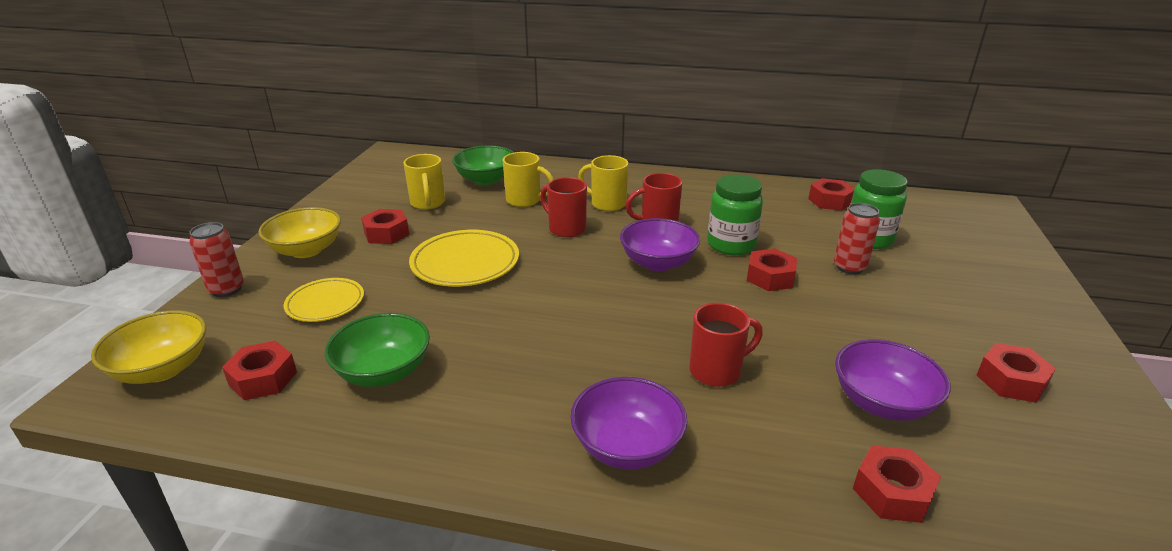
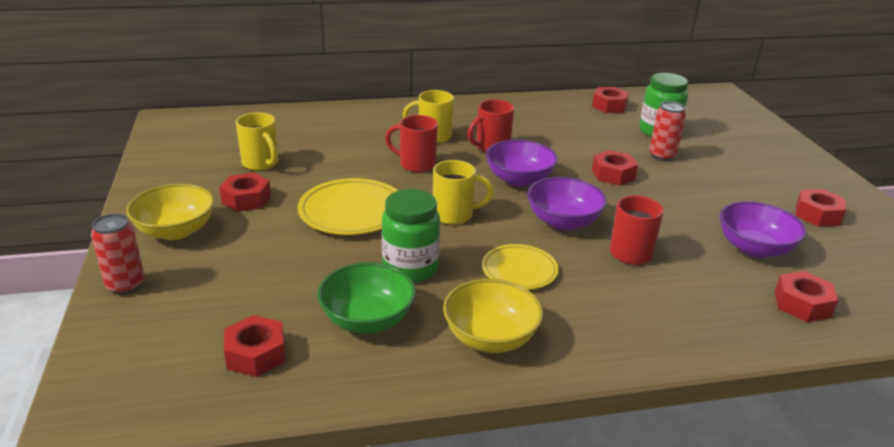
camera: 25 degrees left, 0 degrees up
yellow bowl [91,310,206,384] -> yellow bowl moved to [443,279,543,353]
yellow plate [284,278,364,322] -> yellow plate moved to [482,244,559,290]
green bowl [452,146,514,185] -> none
yellow mug [503,152,554,207] -> yellow mug moved to [433,160,494,225]
purple bowl [570,377,687,469] -> purple bowl moved to [527,177,607,230]
green jar [707,174,763,255] -> green jar moved to [382,189,440,282]

